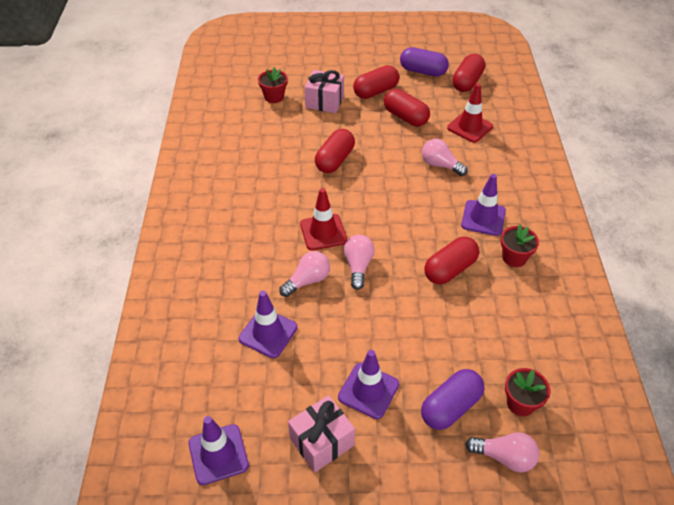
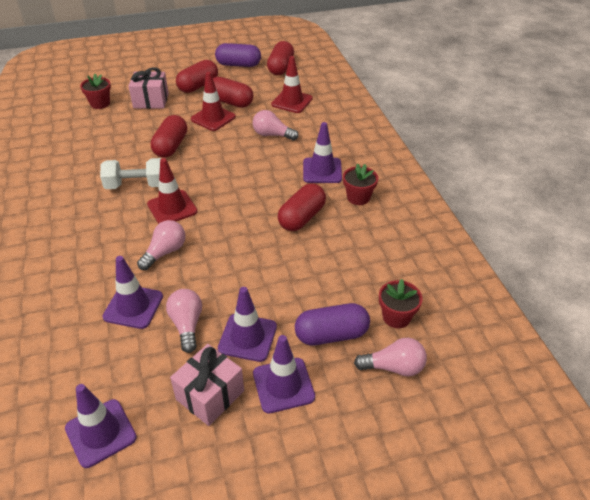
camera: 15 degrees left, 5 degrees down
pink light bulb [344,235,375,290] -> pink light bulb moved to [166,289,202,353]
purple capsule [421,369,484,430] -> purple capsule turned 45 degrees clockwise [295,303,370,345]
none -> white dumbbell [100,158,161,189]
none -> red traffic cone [191,72,236,131]
none -> purple traffic cone [253,335,315,413]

